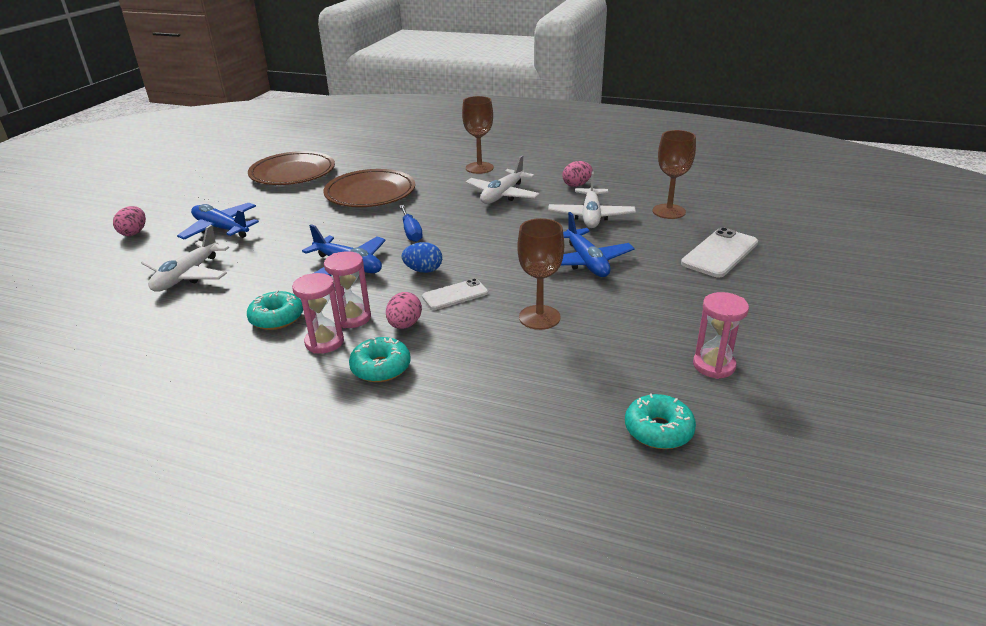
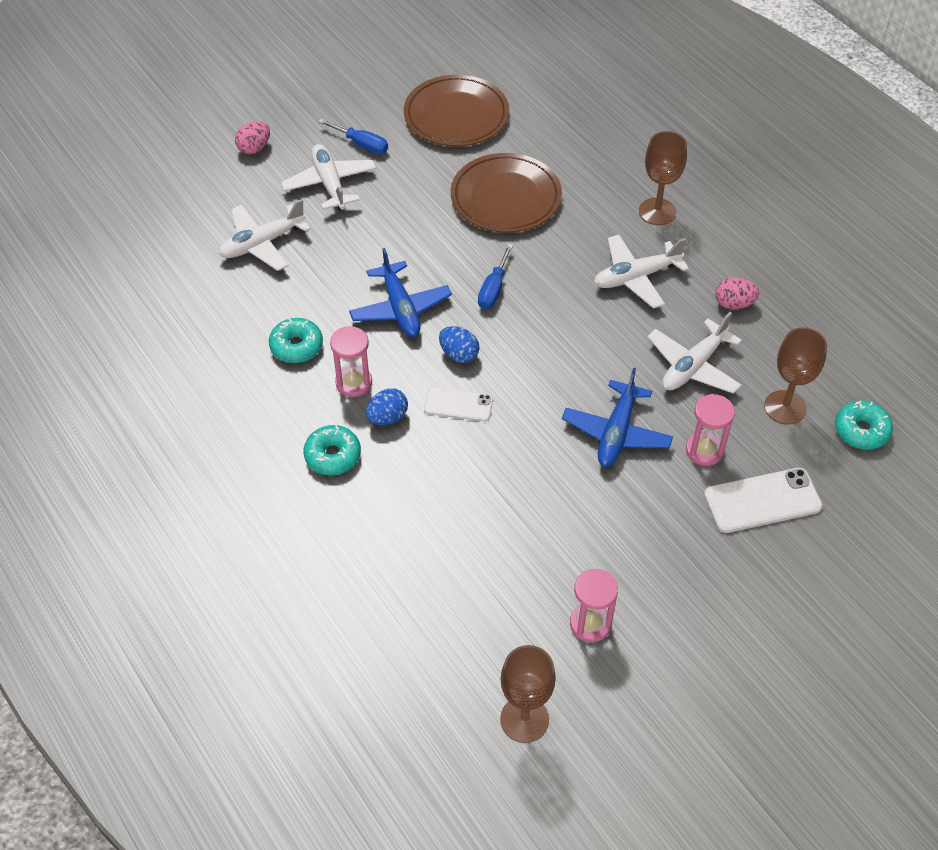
camera: 35 degrees right, 20 degrees up
blue plane [177,203,259,240] -> white plane [281,144,376,211]
pink hourglass [292,273,344,353] -> pink hourglass moved to [686,394,735,466]
pink egg [386,292,422,329] -> blue egg [366,388,408,425]
brown goblet [517,218,564,330] -> brown goblet moved to [500,645,556,743]
turquoise donut [625,393,696,449] -> turquoise donut moved to [835,401,893,450]
none -> blue screwdriver [319,119,388,154]

